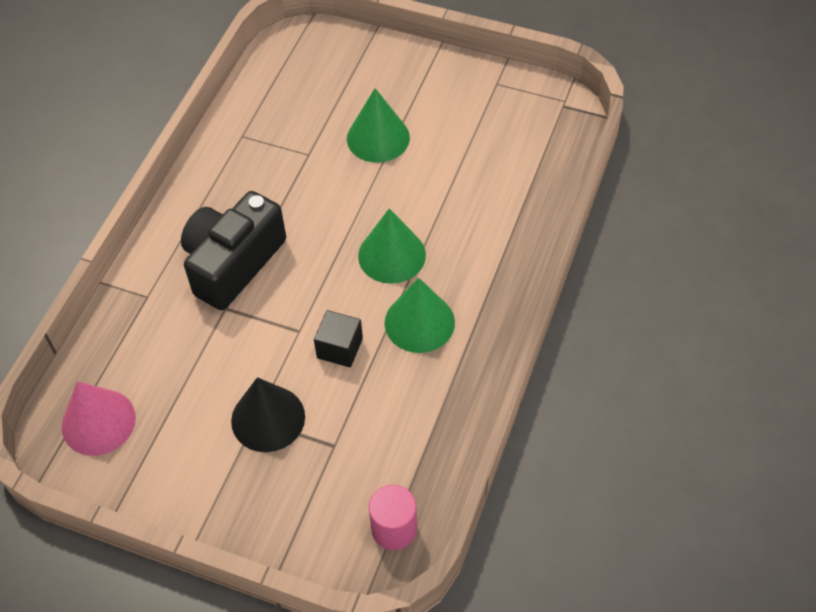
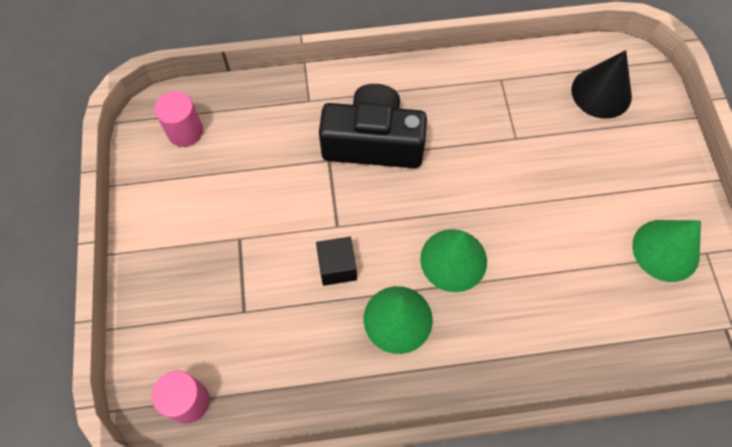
camera: 60 degrees right, 10 degrees up
pink cone [62,381,136,456] -> pink cylinder [155,91,203,147]
black cone [231,377,305,452] -> black cone moved to [571,50,632,119]
green cone [347,88,410,163] -> green cone moved to [632,220,701,282]

